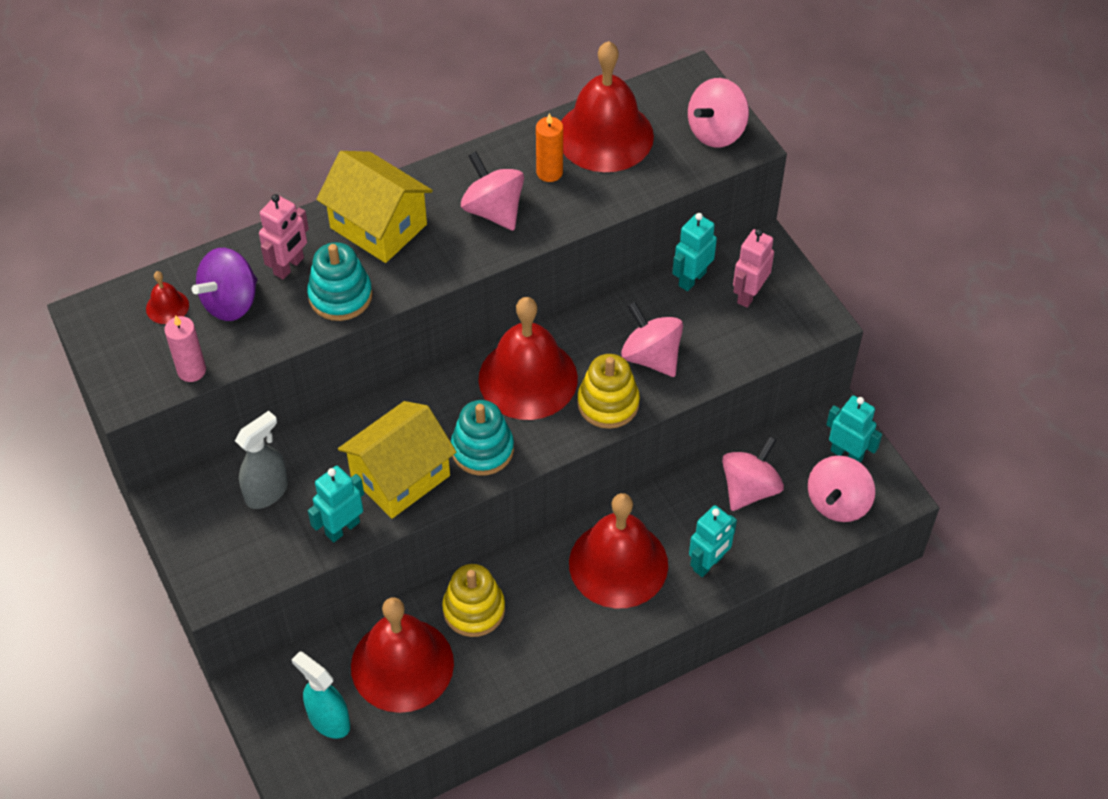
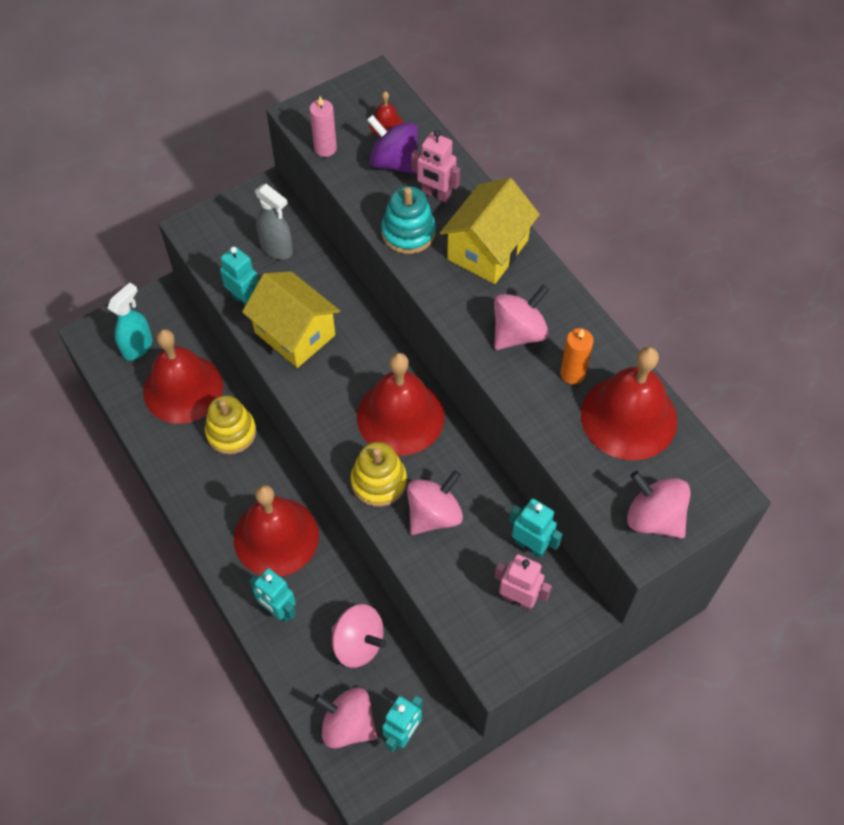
camera: 85 degrees right, 5 degrees up
turquoise stacking toy [451,400,514,476] -> none

